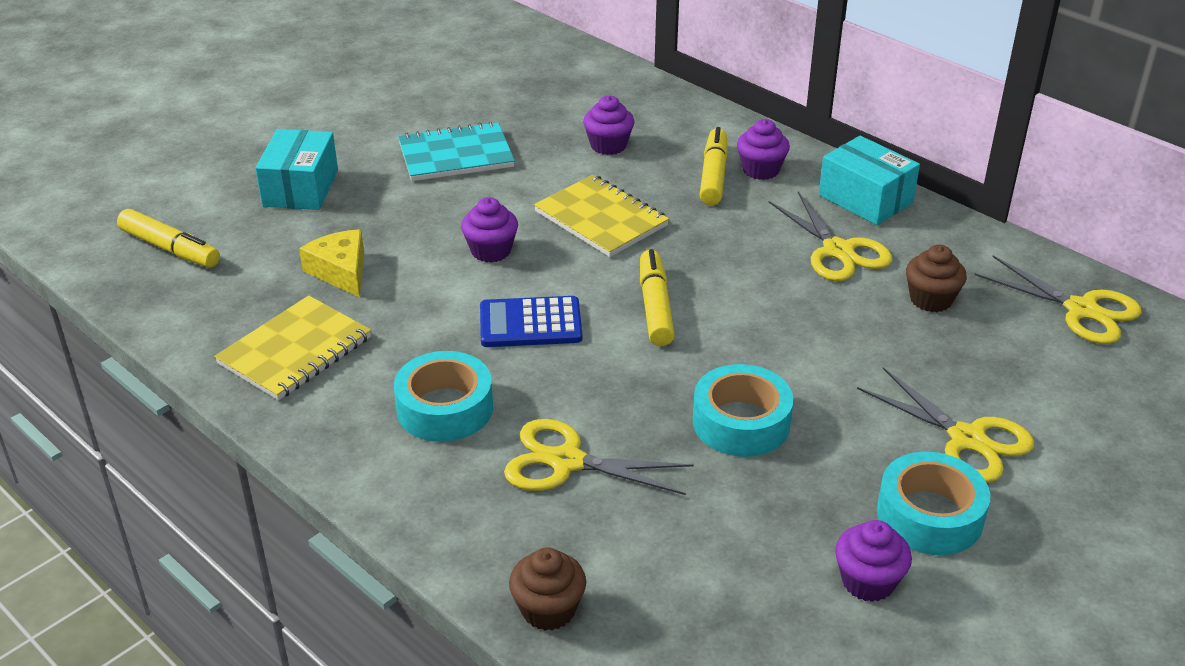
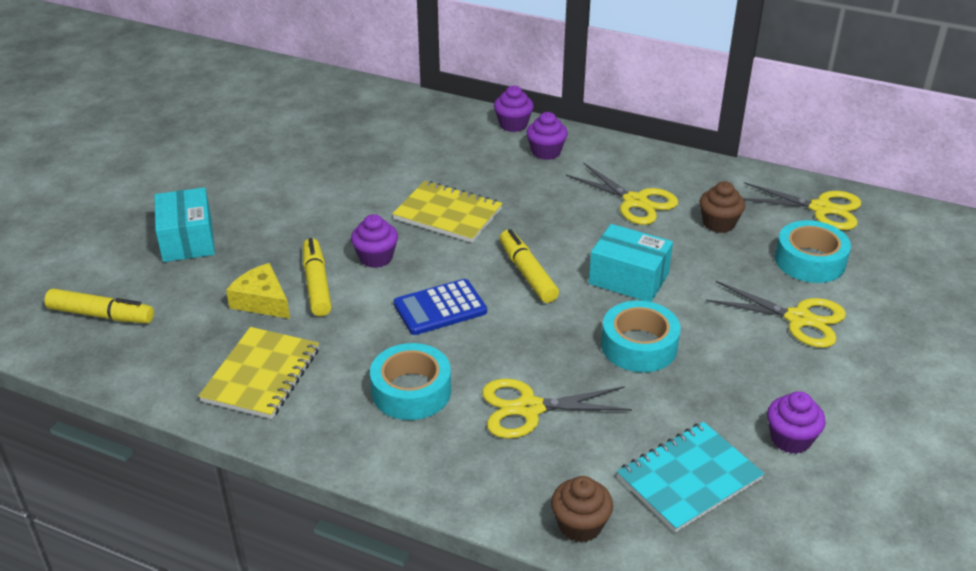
camera: 20 degrees left, 0 degrees up
turquoise notebook [398,121,515,181] -> turquoise notebook moved to [617,422,764,533]
purple cupcake [583,95,634,155] -> purple cupcake moved to [494,86,534,132]
yellow marker [700,127,728,205] -> yellow marker moved to [303,238,332,316]
turquoise box [819,136,920,225] -> turquoise box moved to [589,224,673,302]
turquoise tape [877,452,990,555] -> turquoise tape moved to [775,220,851,283]

